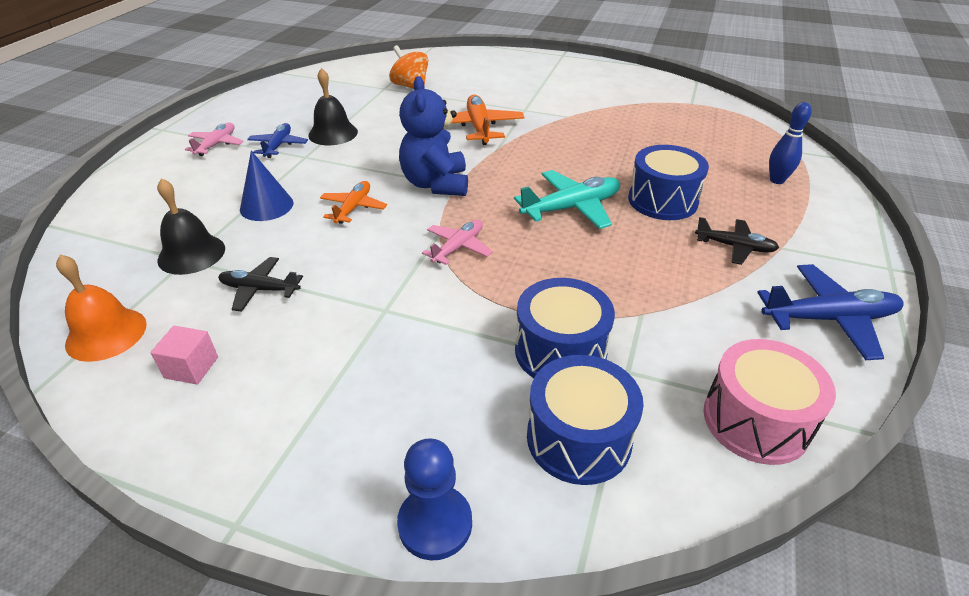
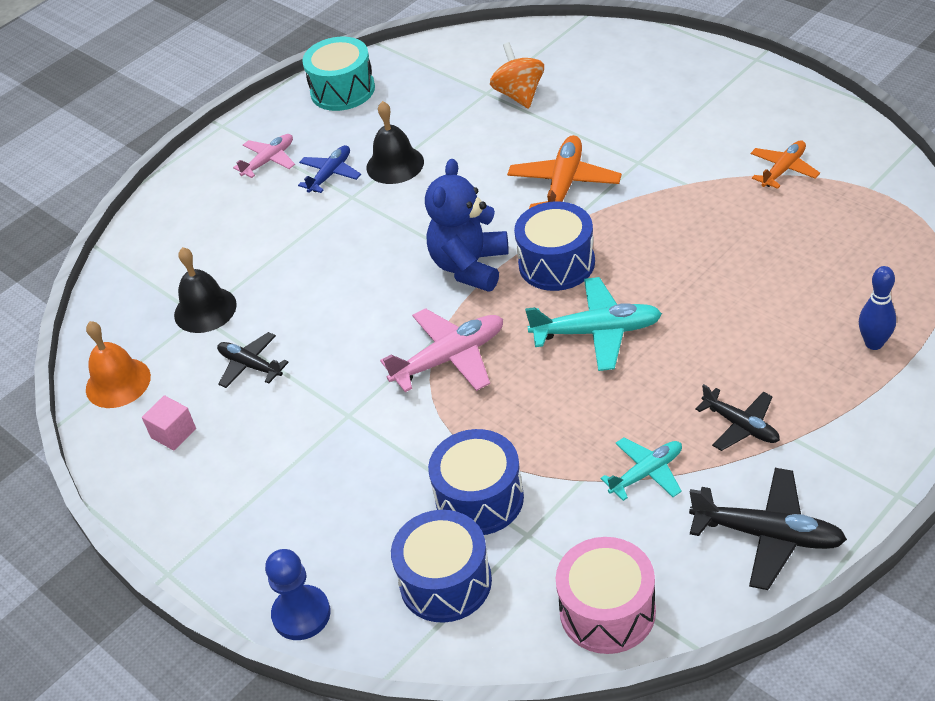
camera: 30 degrees right, 5 degrees up
blue cone [240,151,294,221] -> none
orange plane [320,181,387,224] -> orange plane moved to [751,140,820,189]
pink plane [422,220,493,265] -> pink plane [380,308,503,392], size x1.57
blue drum [628,145,709,220] -> blue drum moved to [514,202,595,291]
blue plane [757,264,904,360] -> black plane [689,468,847,590]
none -> turquoise drum [302,36,375,111]
none -> turquoise plane [601,437,682,501]

